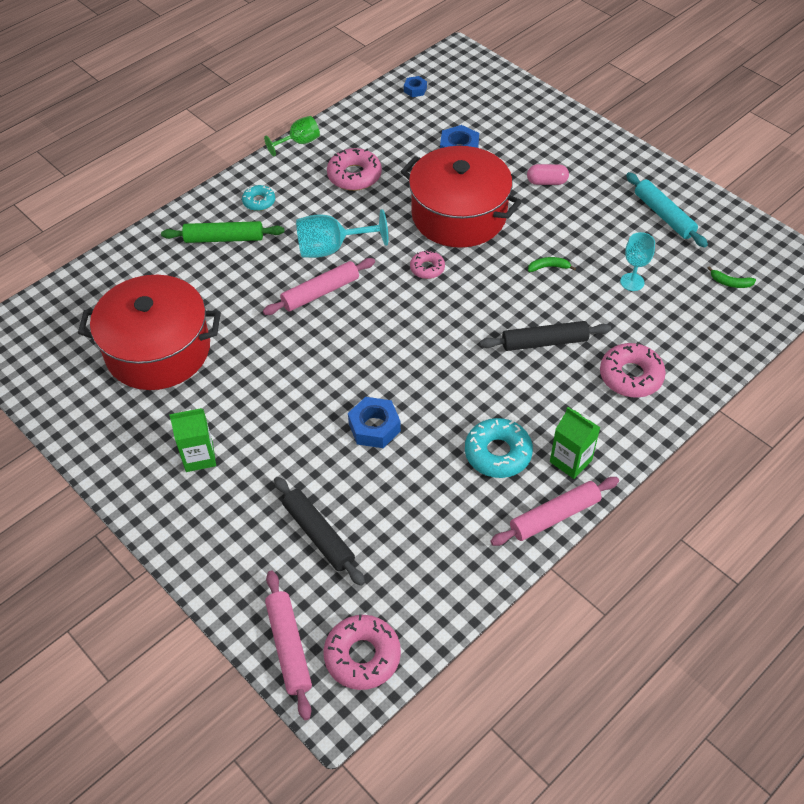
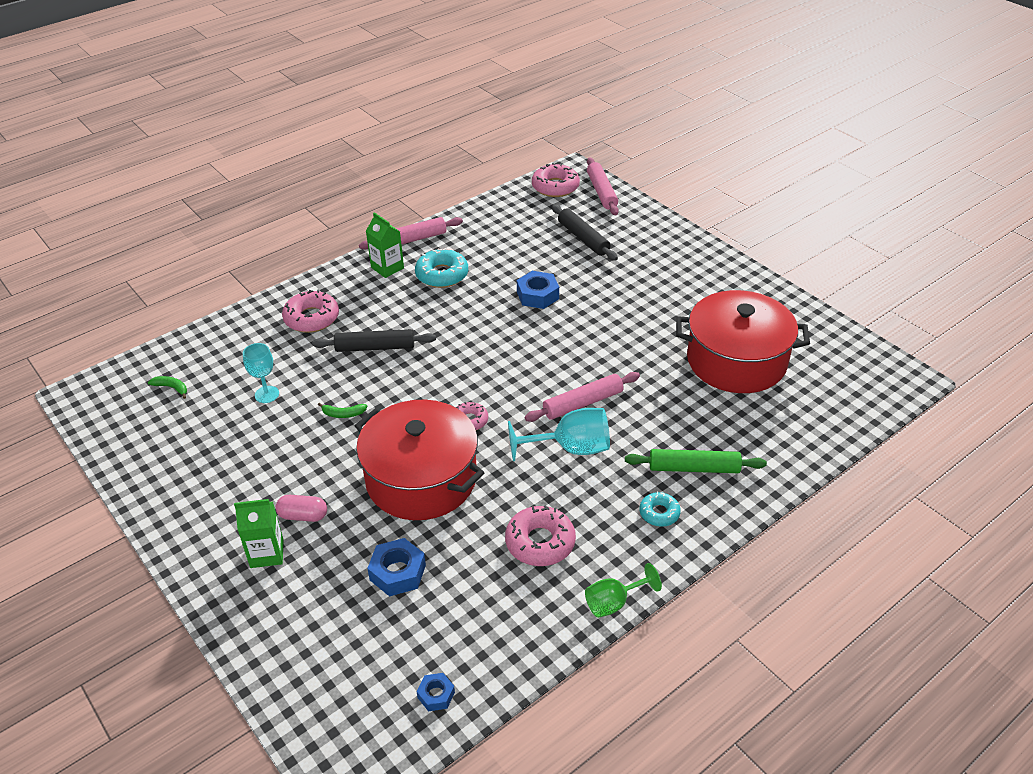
camera: 175 degrees left, 10 degrees down
green carton [169,408,216,472] -> green carton moved to [234,499,284,568]
turquoise rolling pin [626,172,708,248] -> none

